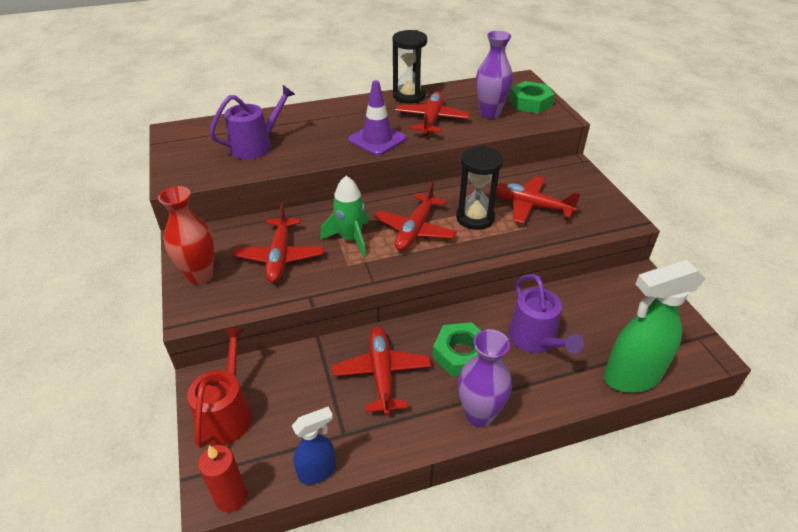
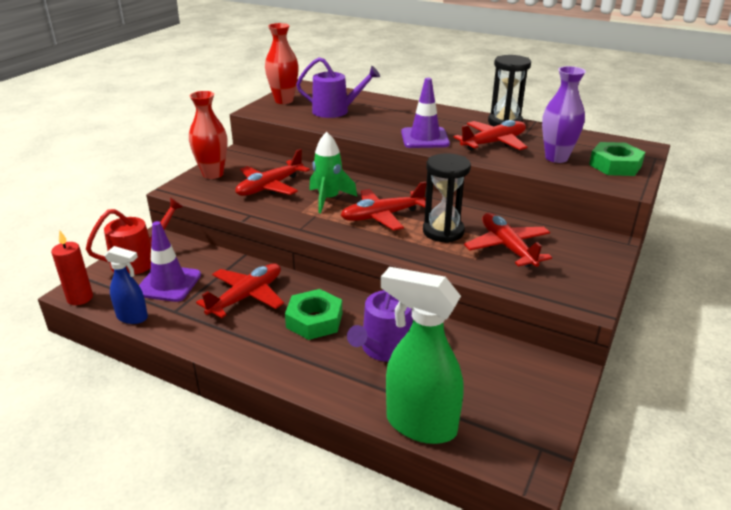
camera: 45 degrees right, 10 degrees down
purple vase [458,329,512,427] -> none
none -> purple traffic cone [139,221,201,302]
none -> red vase [265,23,299,104]

